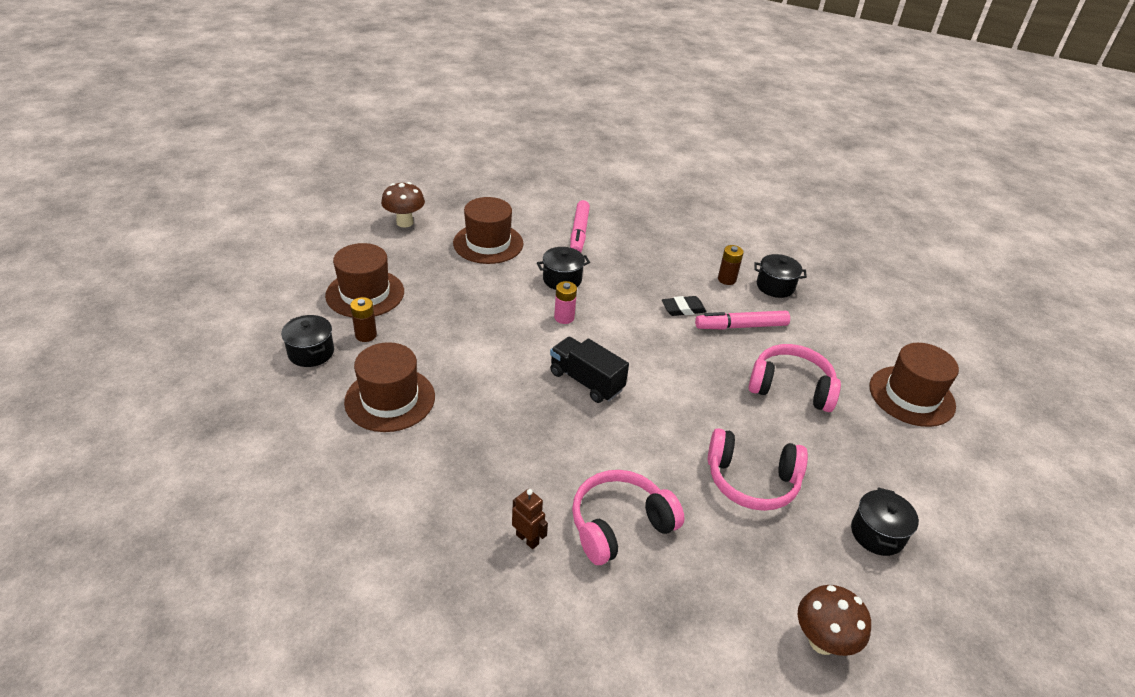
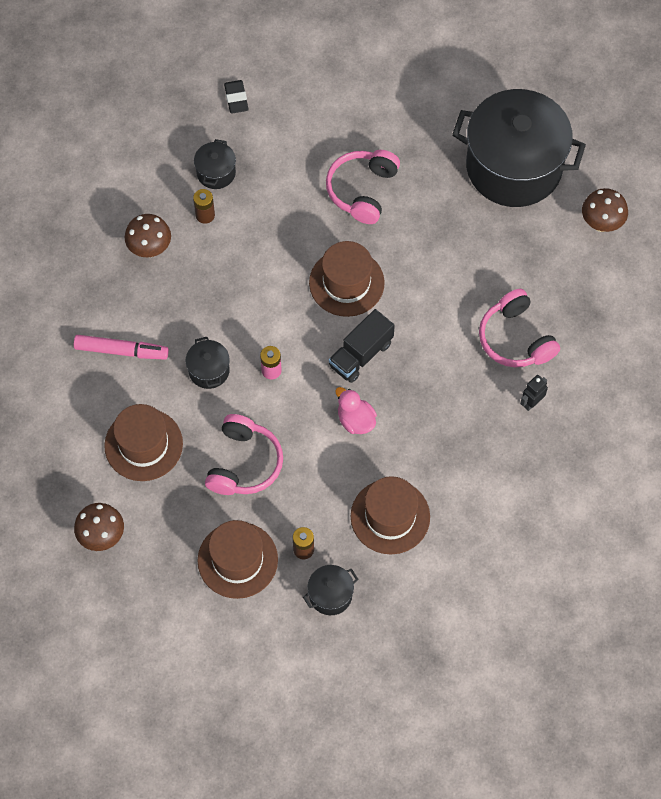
camera: 85 degrees left, 25 degrees up
brown robot [512,489,548,549] -> black robot [520,375,548,411]
black eraser [662,296,707,316] -> black eraser moved to [224,80,249,113]
pink marker [695,311,790,330] -> none
pink headphones [708,428,808,511] -> pink headphones moved to [205,414,283,495]
black pot [851,487,919,556] -> black pot [452,89,586,207], size x2.47
brown hat [869,343,959,427] -> brown hat moved to [309,241,385,317]
none -> brown mushroom [125,214,171,257]
none -> pink duck [336,387,377,434]

